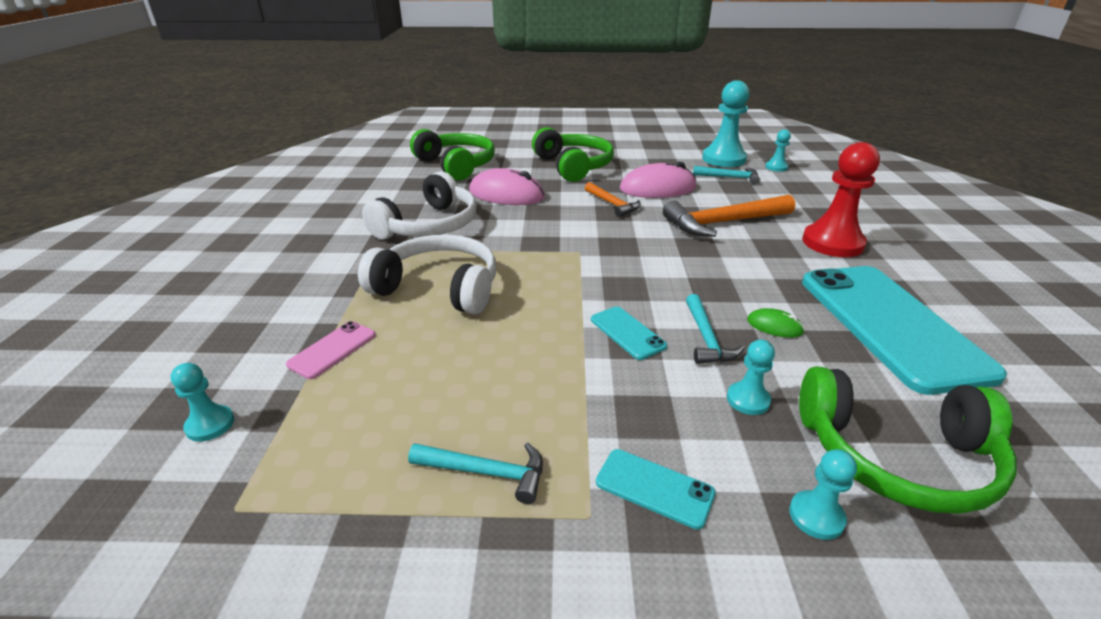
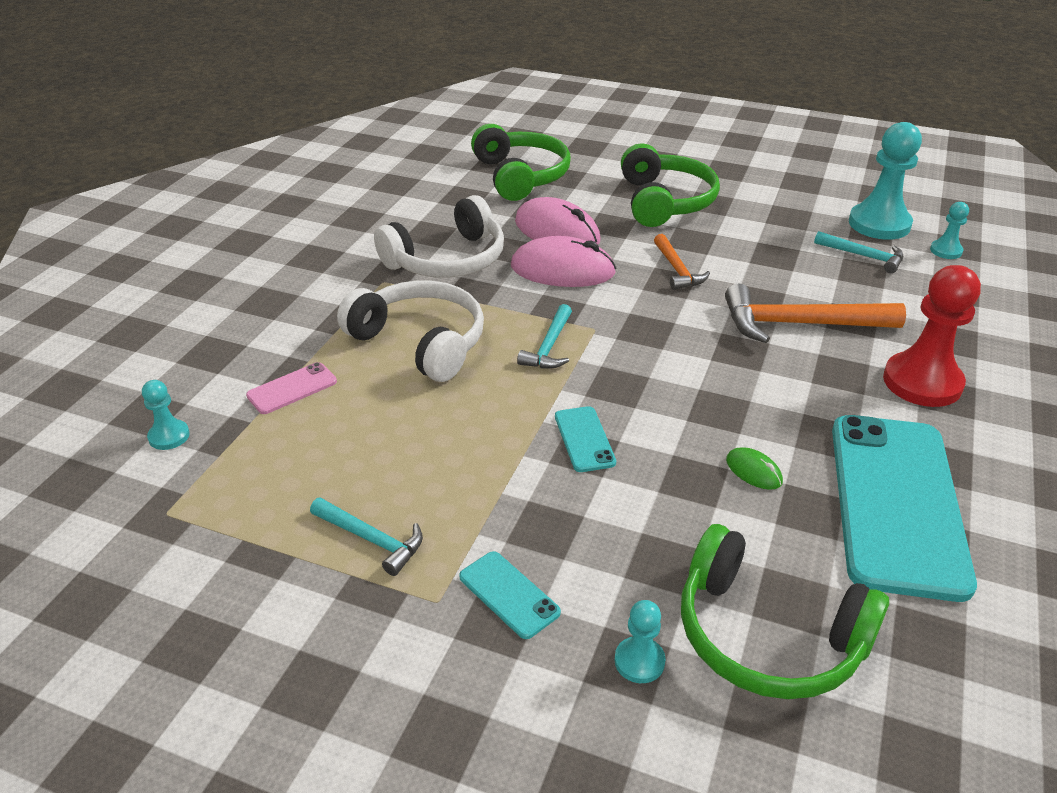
camera: 20 degrees right, 5 degrees up
pink mouse [620,162,696,198] -> pink mouse moved to [511,236,616,287]
turquoise hammer [686,294,745,364] -> turquoise hammer moved to [517,304,572,369]
turquoise pawn [727,340,775,415] -> none

